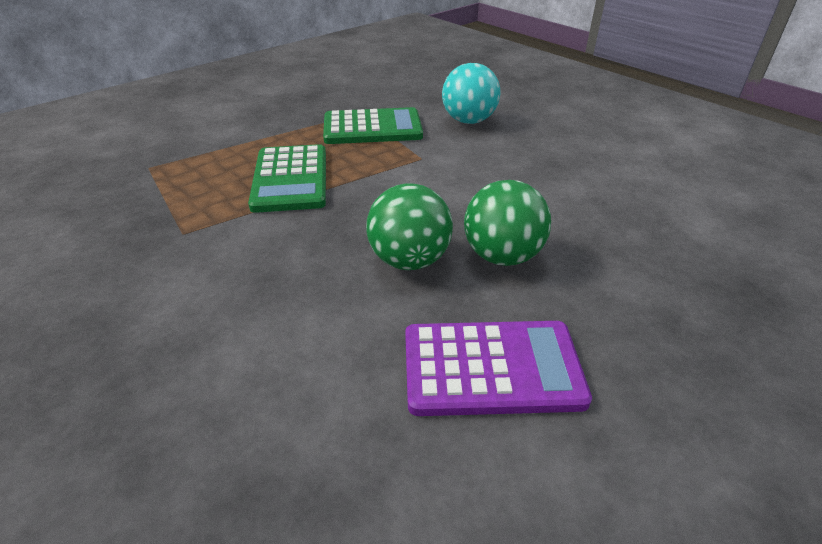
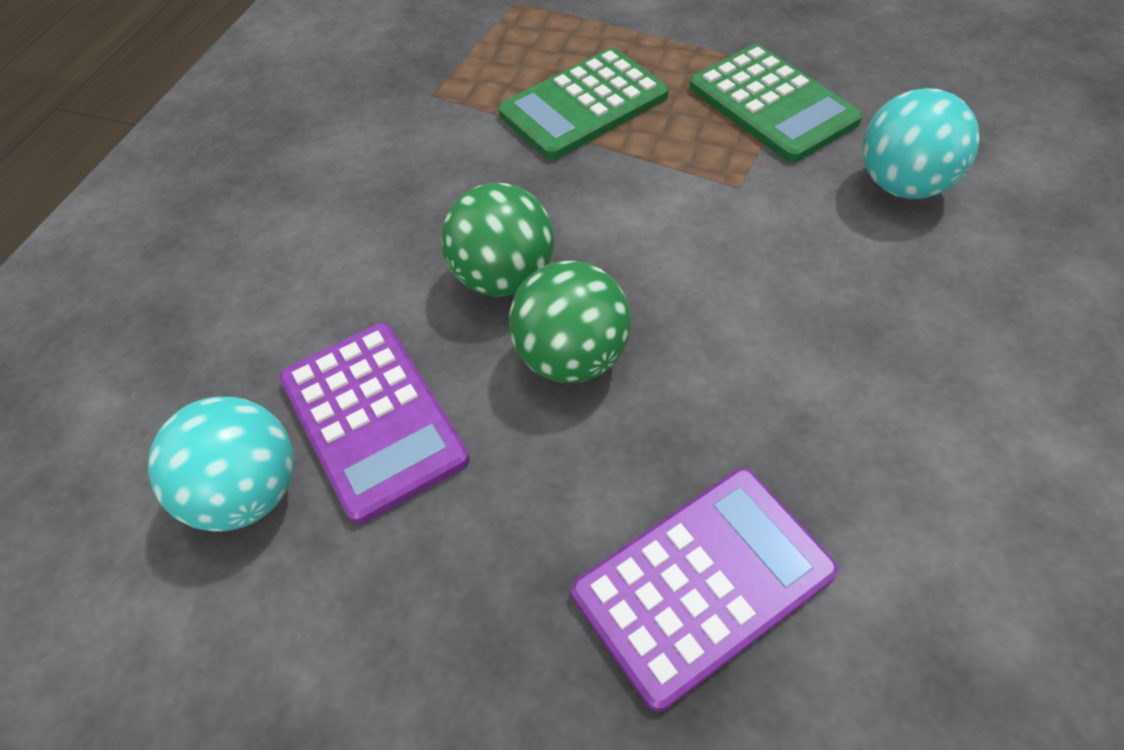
camera: 65 degrees right, 15 degrees up
none -> turquoise ball [148,397,294,532]
none -> purple calculator [571,469,838,712]

